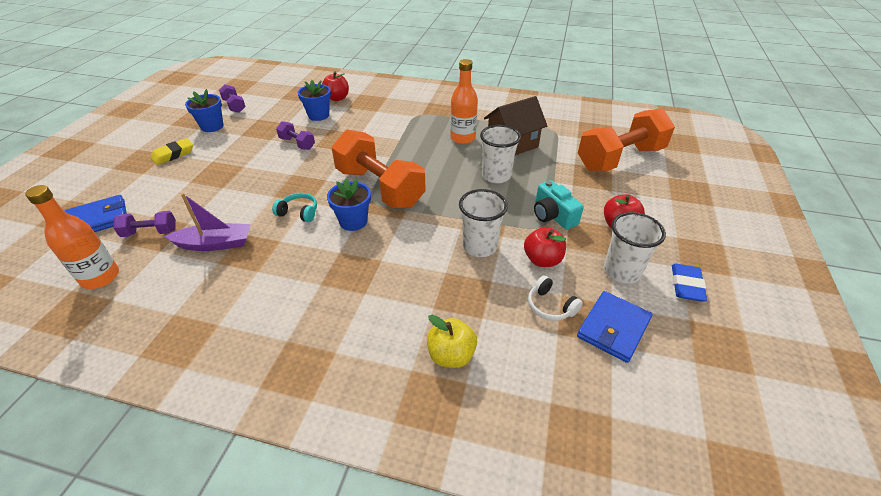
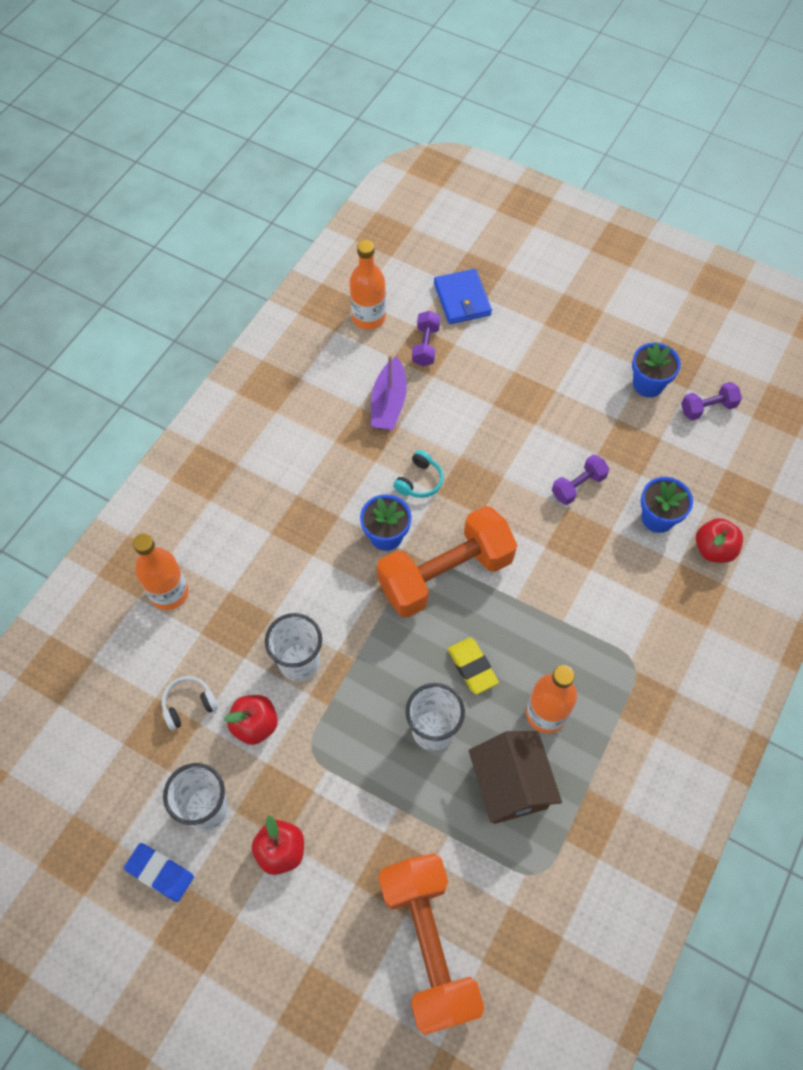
camera: 105 degrees right, 20 degrees up
yellow eraser [151,138,193,165] -> yellow eraser moved to [448,637,499,694]
yellow apple [427,315,477,368] -> orange bottle [133,533,188,610]
turquoise camera [534,180,584,230] -> none
blue wallet [577,291,652,363] -> none

